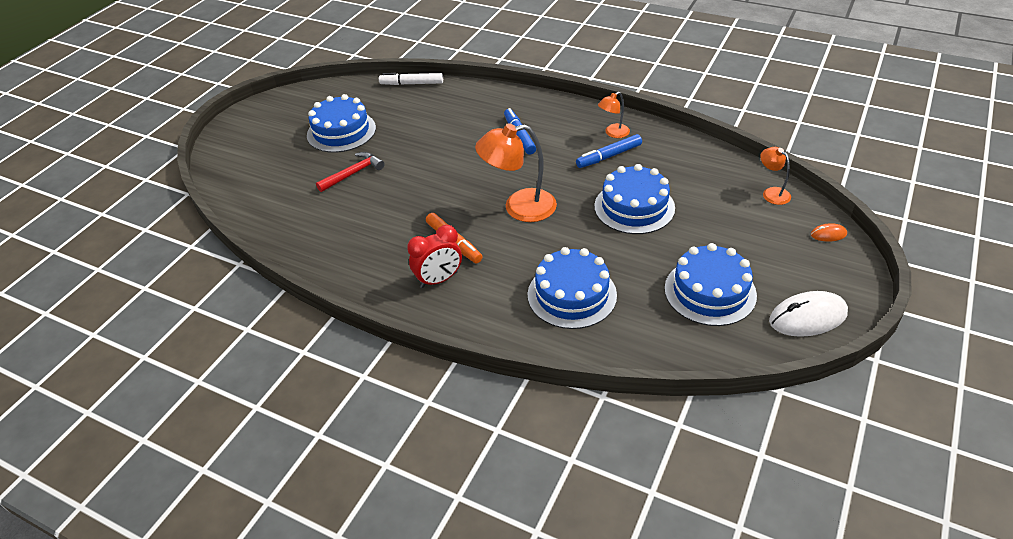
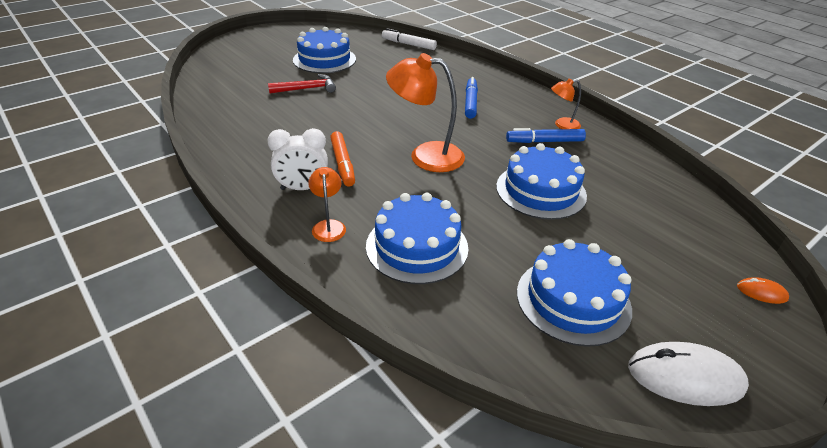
camera: 20 degrees right, 5 degrees down
red clock [407,225,462,288] -> white clock [267,128,328,190]
orange lamp [760,147,791,205] -> orange lamp moved to [308,167,346,242]

